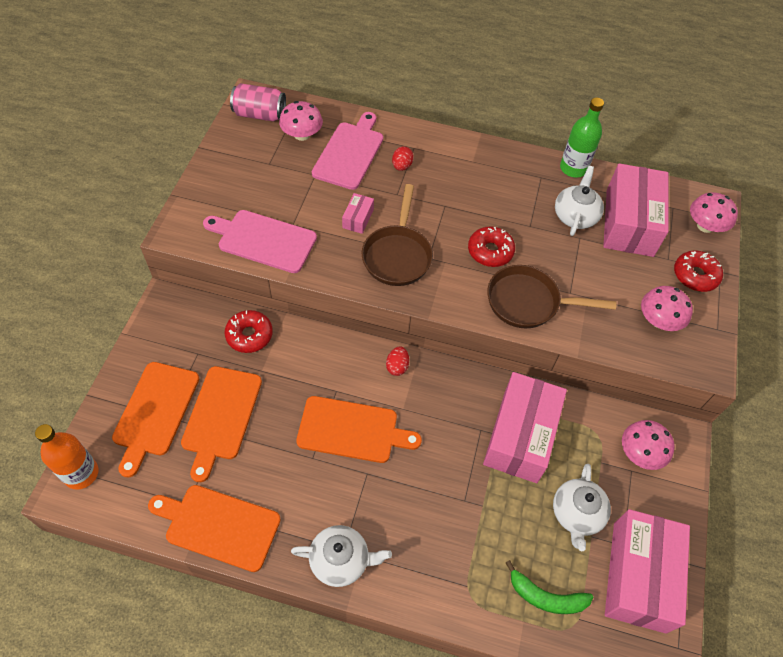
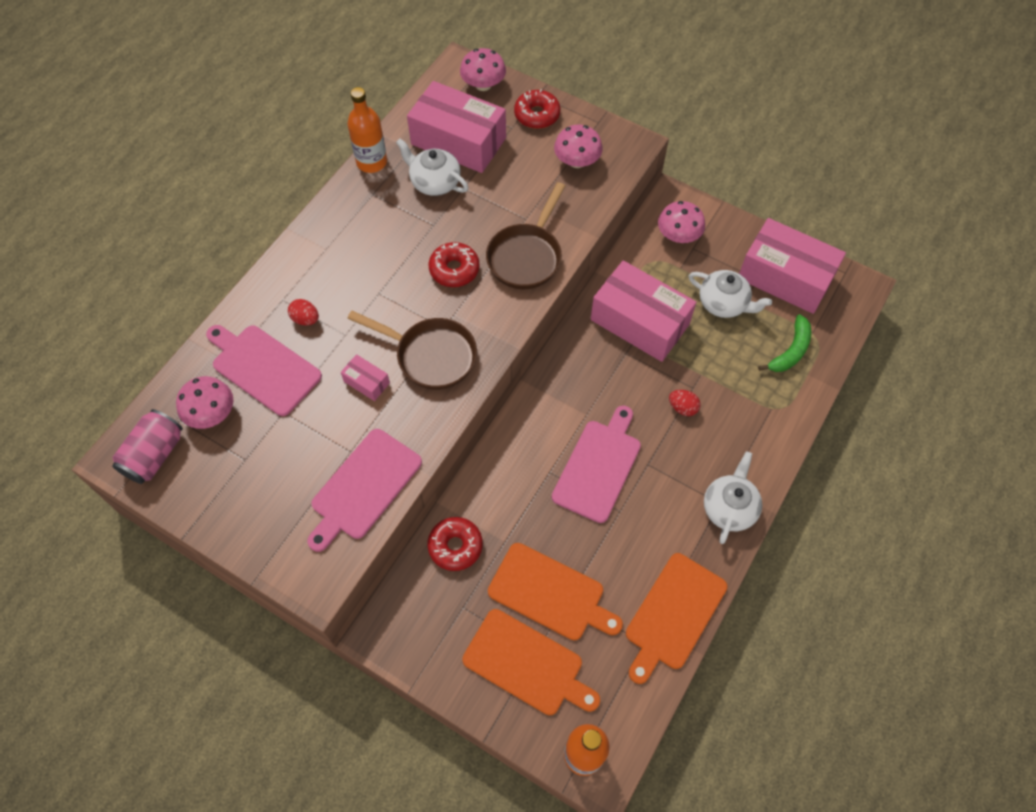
camera: 70 degrees left, 5 degrees up
orange cutting board [296,396,422,463] -> pink cutting board [552,406,641,523]
red egg [386,346,409,376] -> red egg moved to [669,390,701,416]
green bottle [560,98,604,178] -> orange bottle [347,87,387,173]

